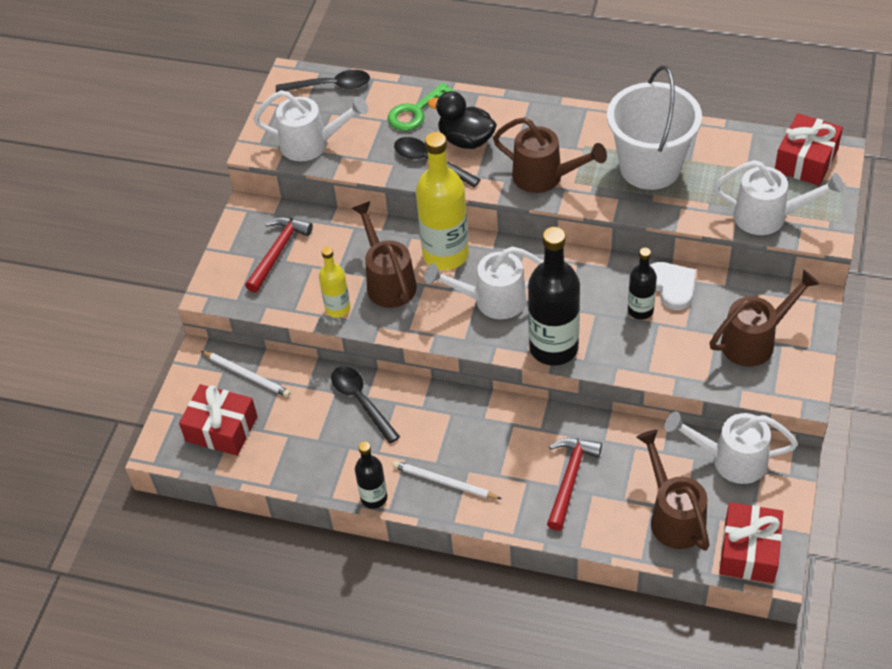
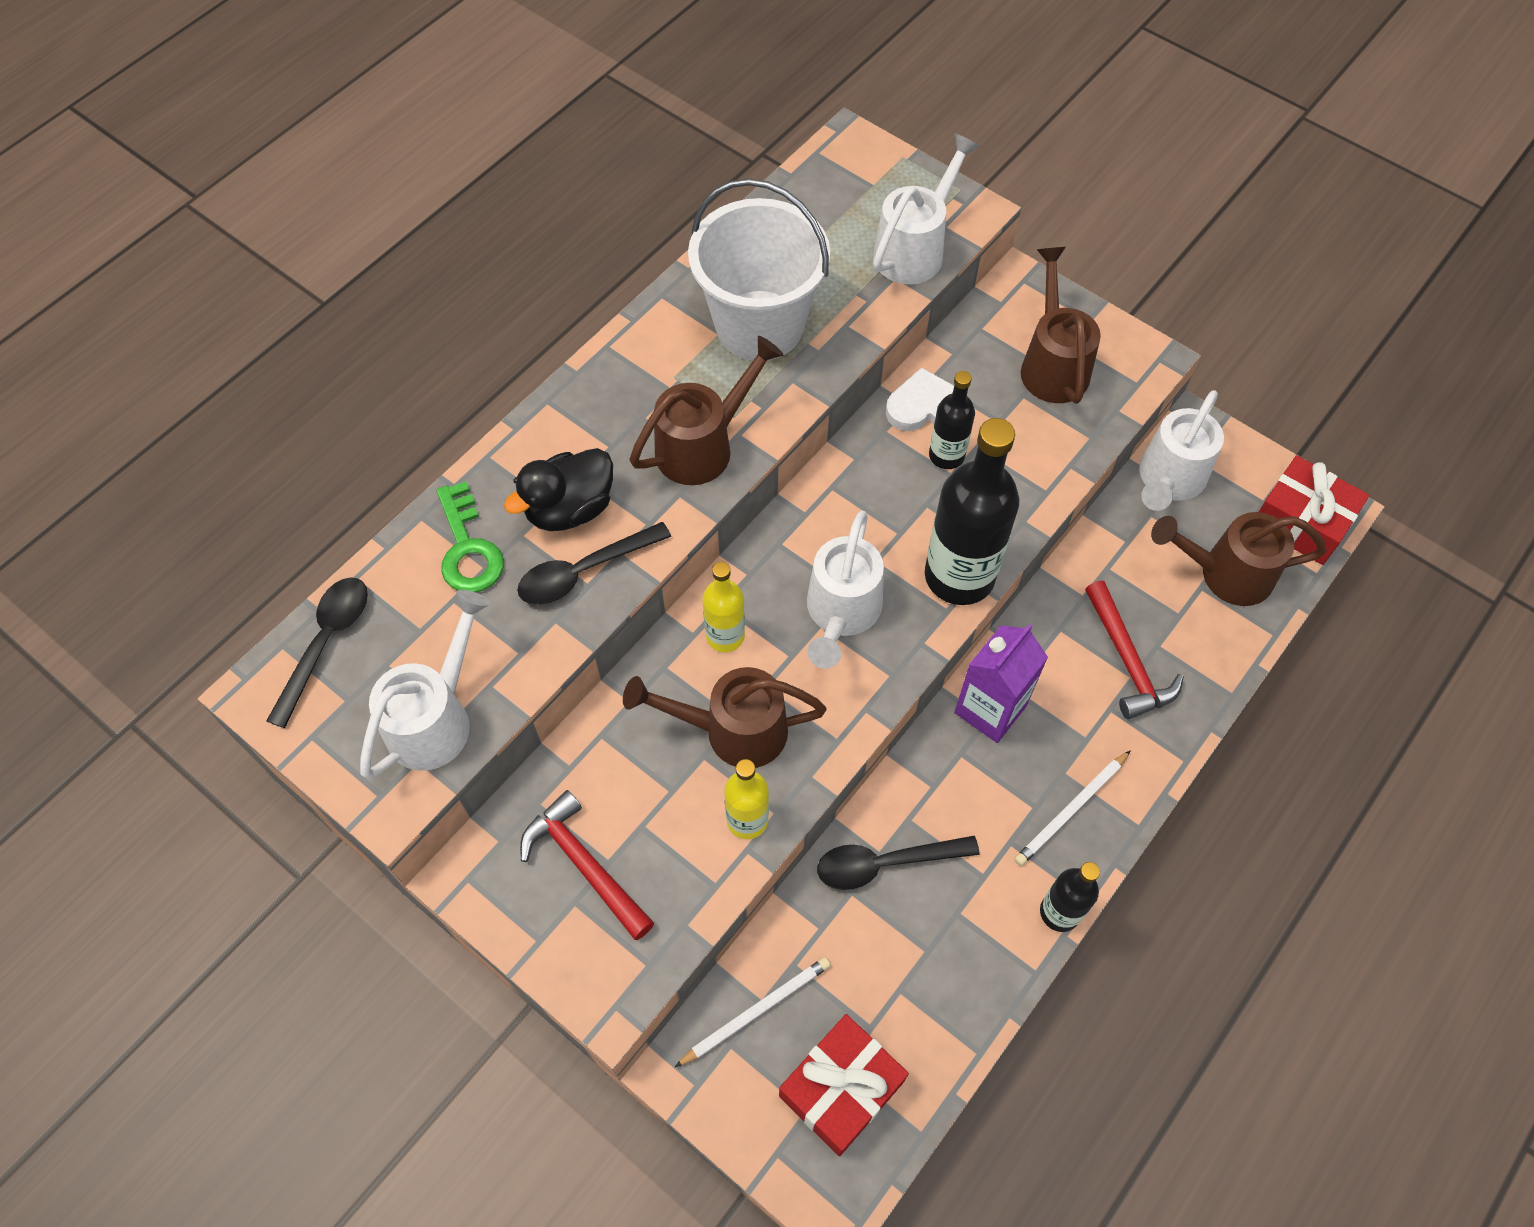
camera: 70 degrees left, 10 degrees up
yellow bottle [416,132,469,270] -> yellow bottle [702,562,745,652], size x0.54
red hammer [547,438,602,531] -> red hammer turned 150 degrees counterclockwise [1085,580,1184,719]
red gift [775,113,843,186] -> none
none -> purple carton [954,624,1048,743]

